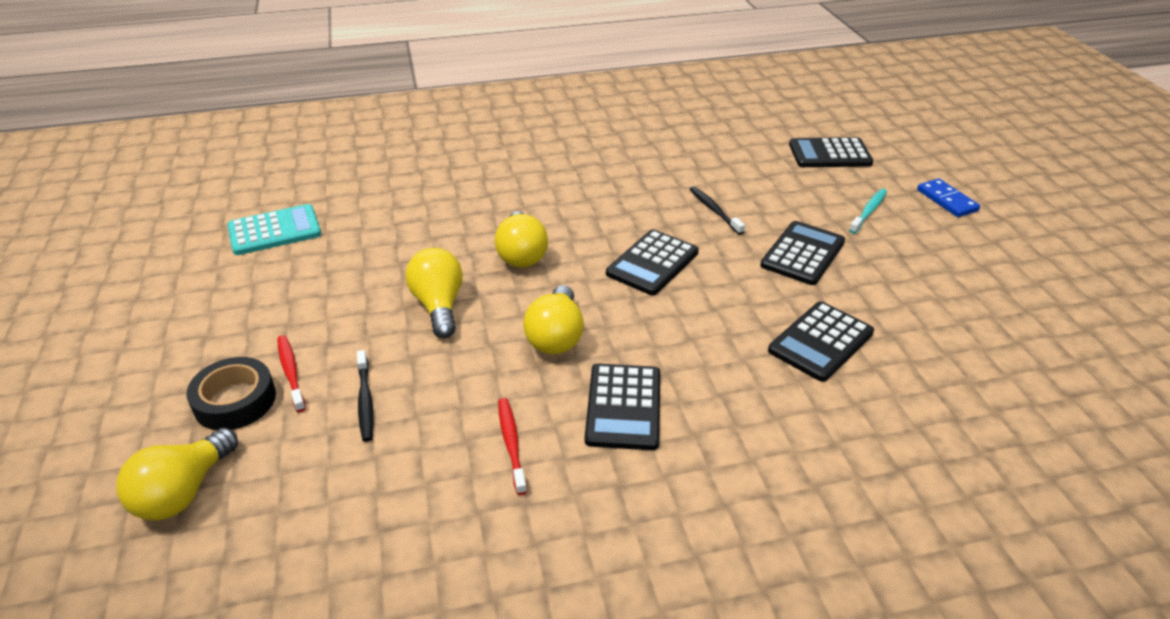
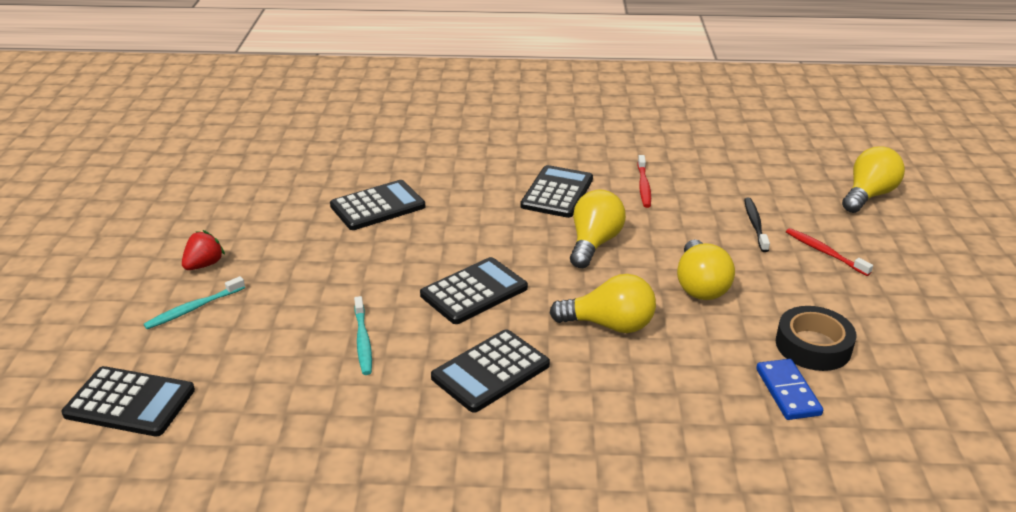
camera: 165 degrees left, 5 degrees down
black tape [186,357,276,430] -> black tape moved to [776,306,856,371]
turquoise calculator [227,204,321,255] -> none
red toothbrush [277,335,306,412] -> red toothbrush turned 150 degrees clockwise [786,228,873,276]
yellow light bulb [495,211,548,267] -> yellow light bulb turned 90 degrees clockwise [550,274,656,333]
black toothbrush [690,187,745,235] -> turquoise toothbrush [354,296,372,375]
black calculator [760,221,845,285] -> black calculator moved to [431,329,550,413]
blue domino [917,179,980,217] -> blue domino moved to [756,359,823,420]
none -> red strawberry [182,230,225,270]

